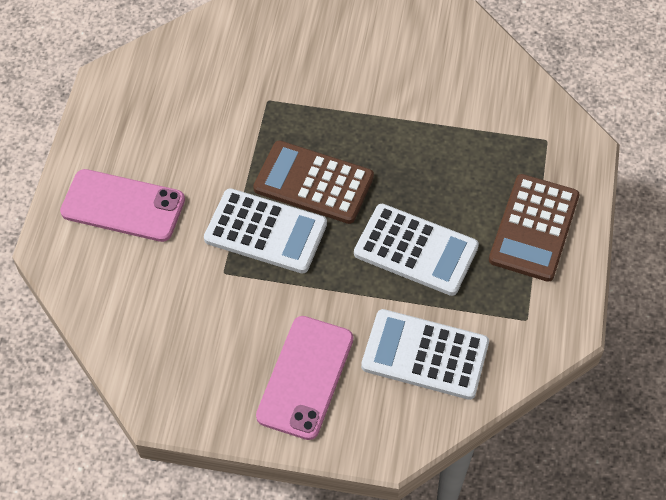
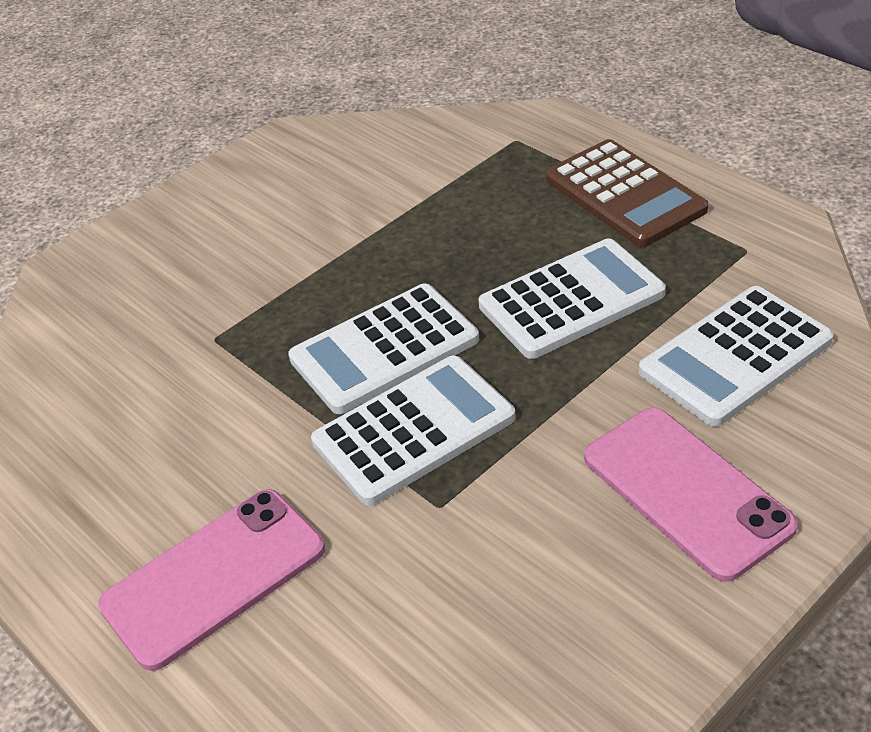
camera: 50 degrees left, 15 degrees down
brown calculator [253,141,374,224] -> white calculator [288,283,479,414]

